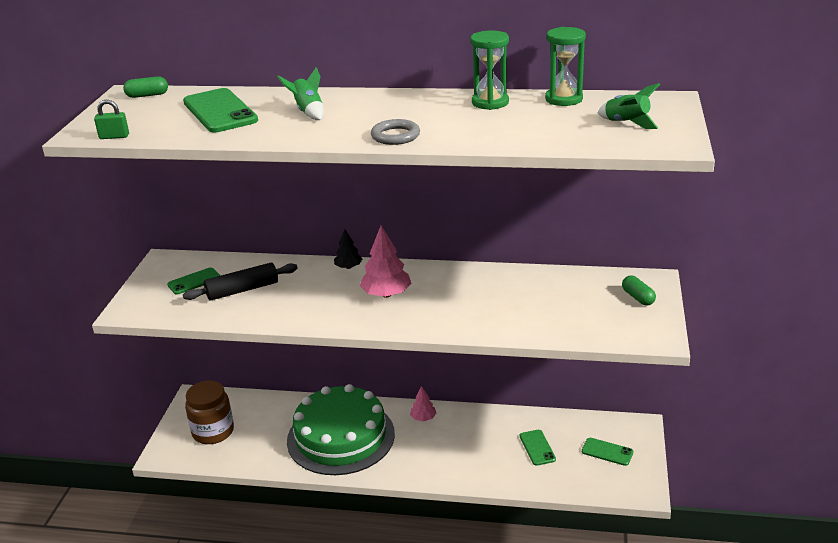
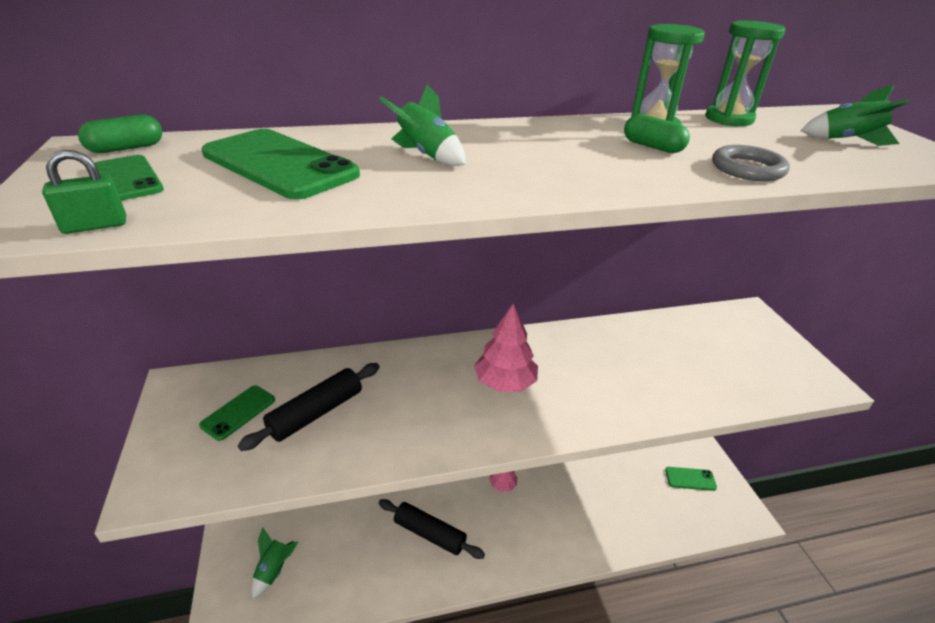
camera: 25 degrees left, 5 degrees up
brown jar [185,381,234,444] -> green rocket [251,528,298,599]
green cake [287,384,395,475] -> black rolling pin [379,499,485,559]
black tree [334,229,362,269] -> none
grey ring [371,119,420,145] -> grey ring moved to [712,145,790,181]
green phone [520,430,556,466] -> green phone moved to [94,155,164,201]
green capsule [622,276,656,305] -> green capsule moved to [624,114,690,153]

